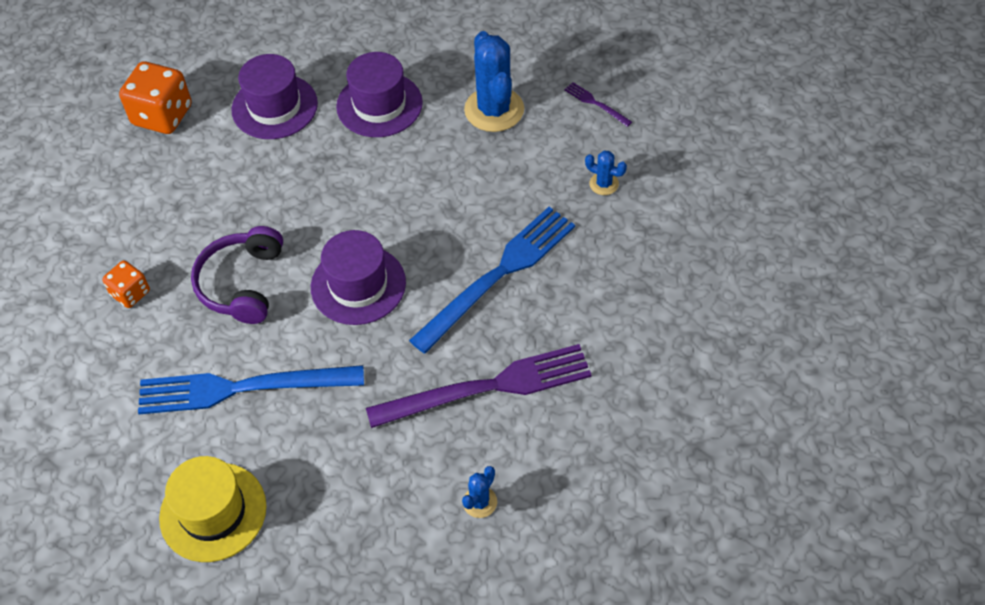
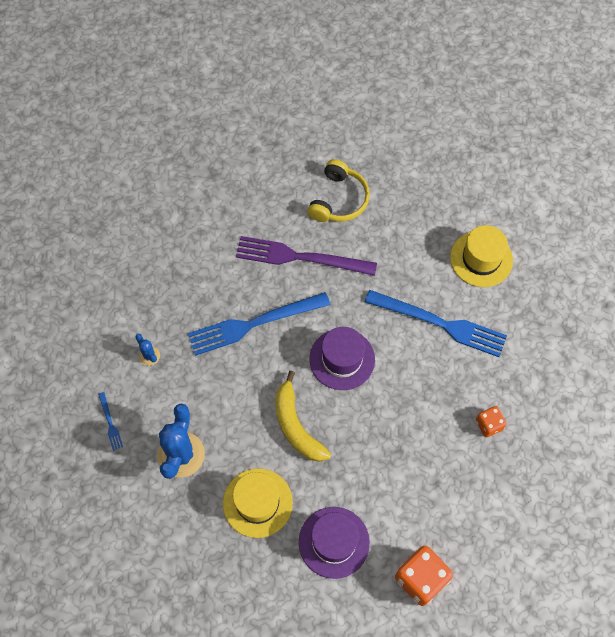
camera: 155 degrees left, 10 degrees up
purple headphones [191,226,283,324] -> none
purple hat [336,52,423,137] -> yellow hat [223,468,293,538]
blue cactus [462,466,497,518] -> yellow headphones [307,159,370,222]
purple fork [564,82,632,127] -> blue fork [98,392,123,451]
none -> yellow banana [275,371,331,462]

